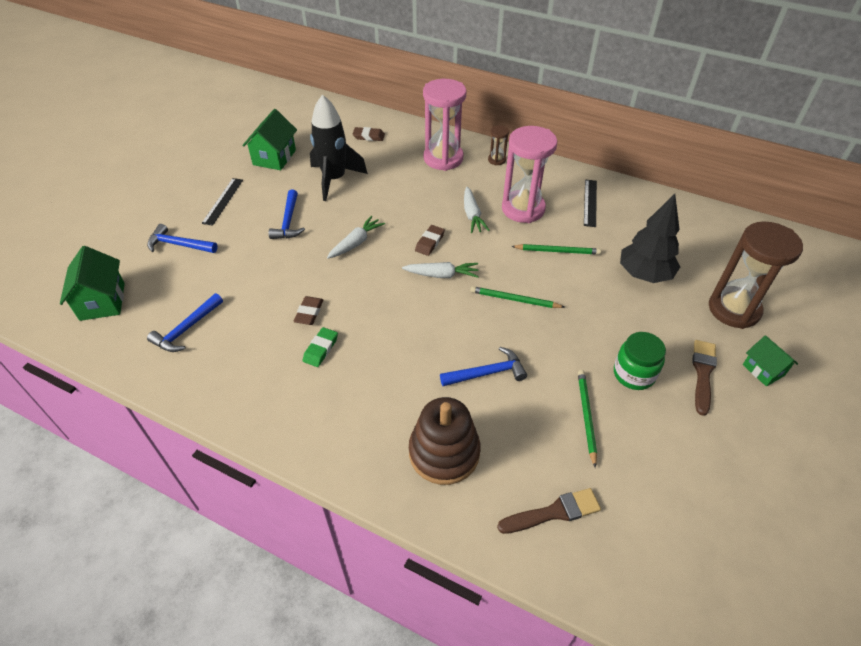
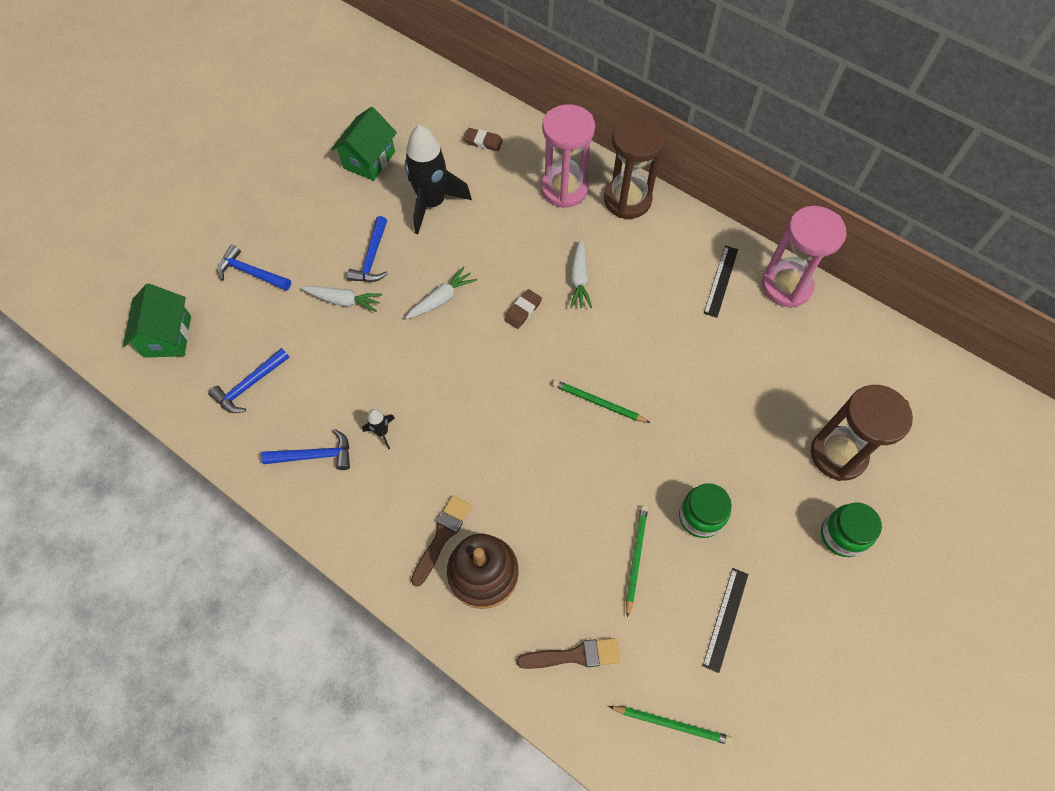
camera: 10 degrees right, 15 degrees up
black ruler [201,178,243,226] -> black ruler moved to [703,568,748,673]
brown eraser [293,296,323,325] -> none
green eraser [303,327,338,367] -> black rocket [362,409,395,449]
white carrot [402,262,479,278] -> white carrot moved to [301,285,382,312]
blue hammer [440,347,527,386] -> blue hammer moved to [261,429,350,470]
brown hourglass [488,125,509,165] -> brown hourglass [604,116,666,219], size x2.21
pink hourglass [502,126,557,223] -> pink hourglass moved to [762,206,847,308]
green pencil [511,244,601,255] -> green pencil moved to [608,706,732,745]
black tree [620,194,680,283] -> none
brown brush [692,340,717,416] -> brown brush moved to [411,496,471,587]
green house [743,335,798,386] -> green jar [821,502,882,557]

